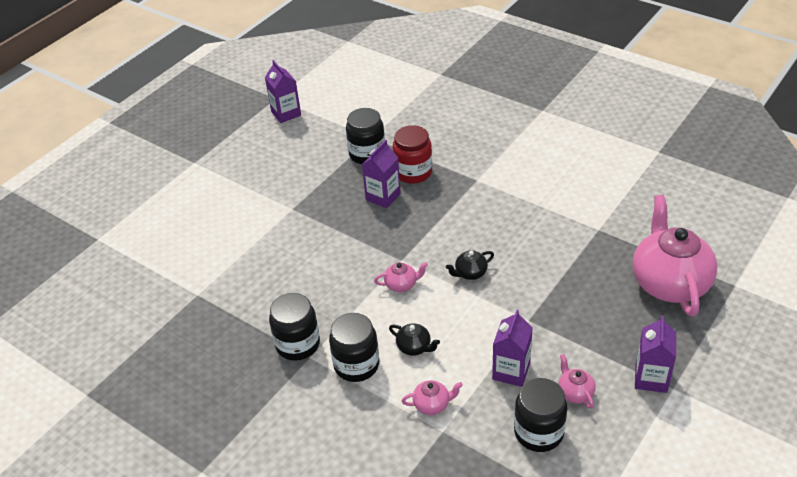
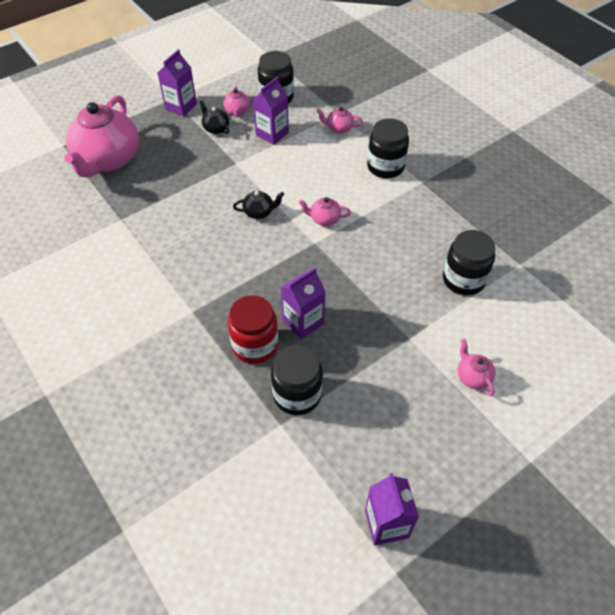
camera: 165 degrees left, 10 degrees up
black jar [269,293,320,361] -> black jar moved to [443,230,495,295]
black teapot [389,323,440,356] -> black teapot moved to [199,100,229,134]
none -> pink teapot [458,339,495,396]

